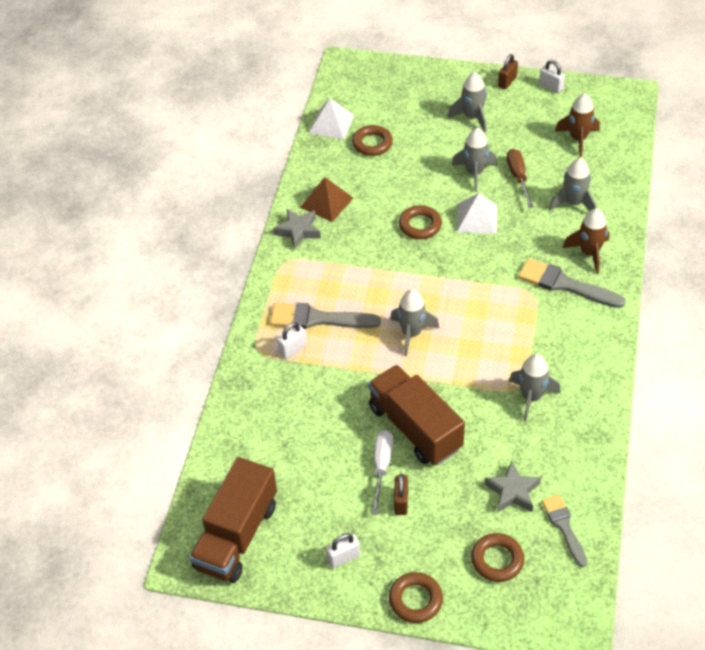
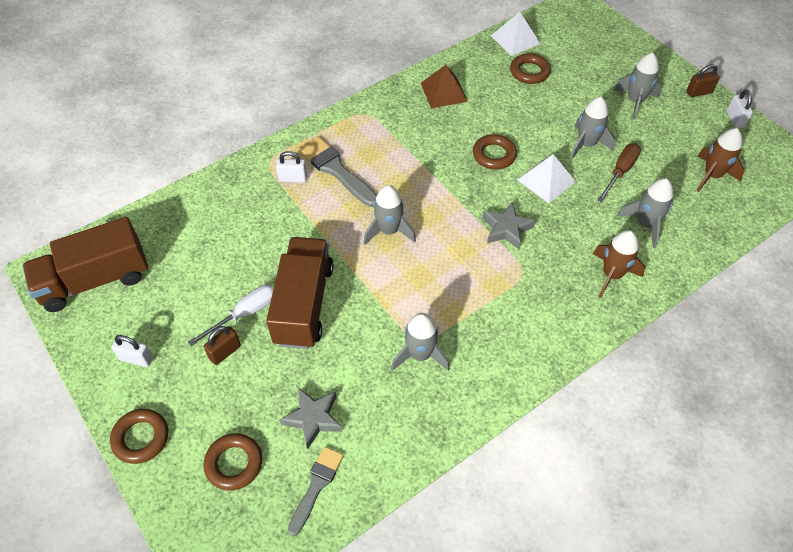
camera: 40 degrees right, 5 degrees up
grey star [273,209,321,249] -> grey star moved to [482,202,535,249]
grey brush [518,259,626,308] -> none

